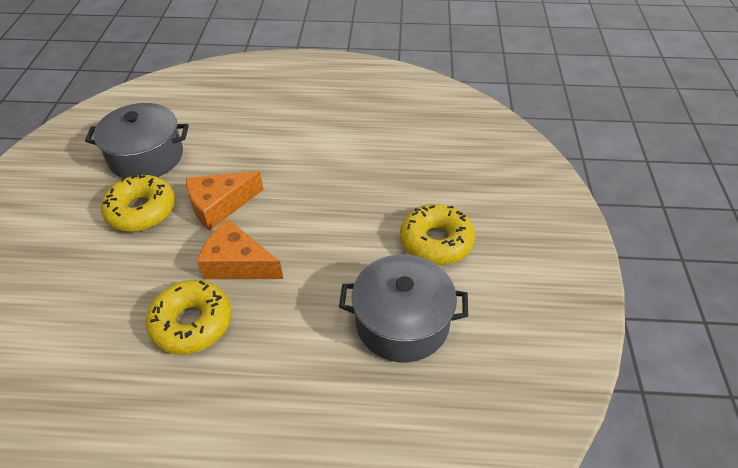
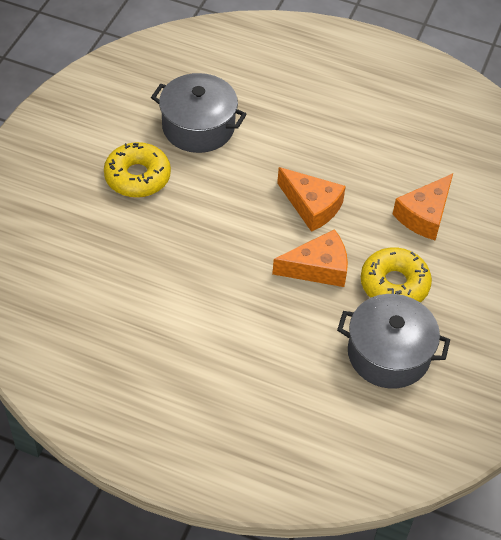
camera: 165 degrees left, 5 degrees up
yellow donut [145,280,232,355] -> none
none -> orange cheese [393,173,453,240]

